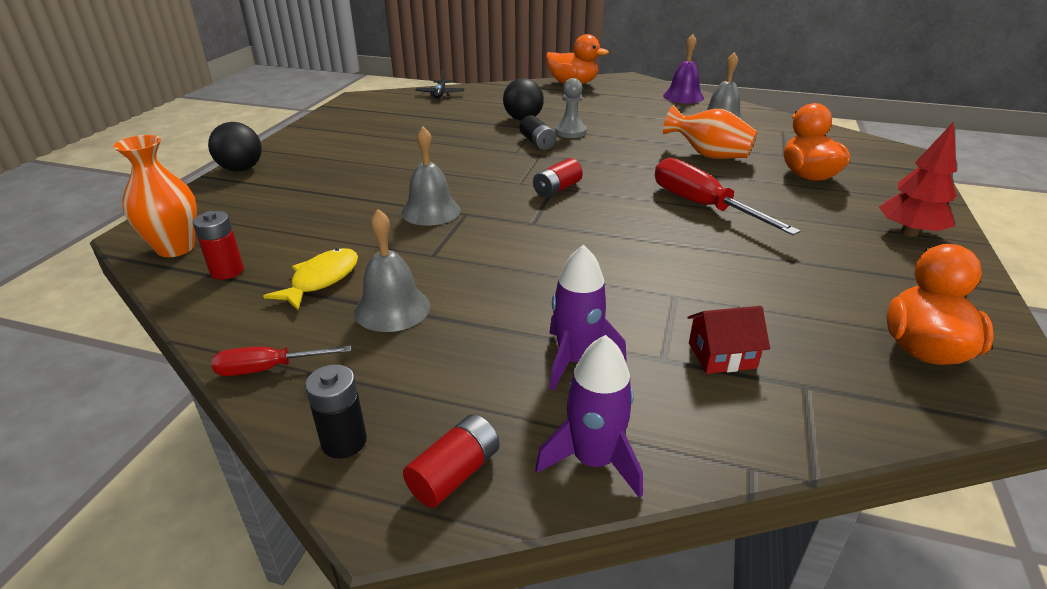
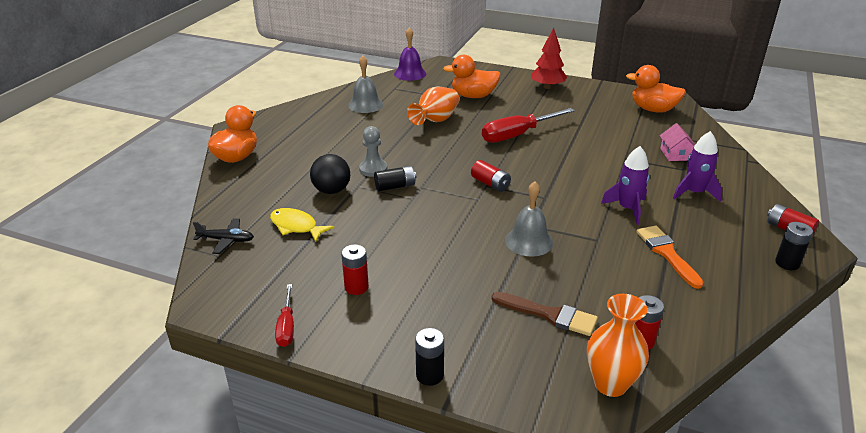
camera: 85 degrees left, 0 degrees up
black ball [208,122,262,171] -> black battery [415,328,444,386]
red screwdriver [212,346,351,376] -> red screwdriver moved to [275,284,294,347]
yellow fish [263,248,358,310] -> yellow fish moved to [270,208,334,242]
grey bell [354,209,430,332] -> orange brush [636,226,704,289]
purple rocket [535,335,643,498] -> purple rocket moved to [601,146,650,225]
purple bell [663,34,704,104] -> purple bell moved to [394,27,426,81]
red house [688,306,770,374] -> pink house [660,123,695,161]
none -> red battery [341,244,369,295]
none -> brown brush [492,292,598,336]

